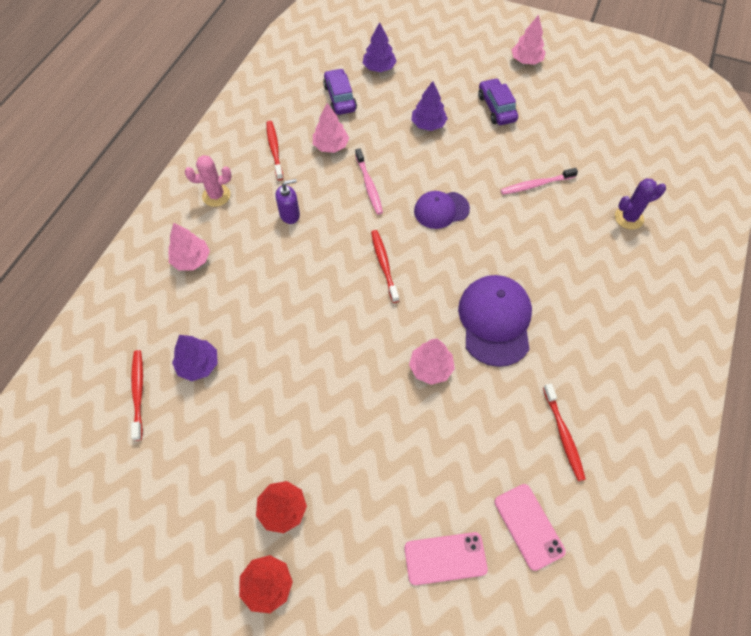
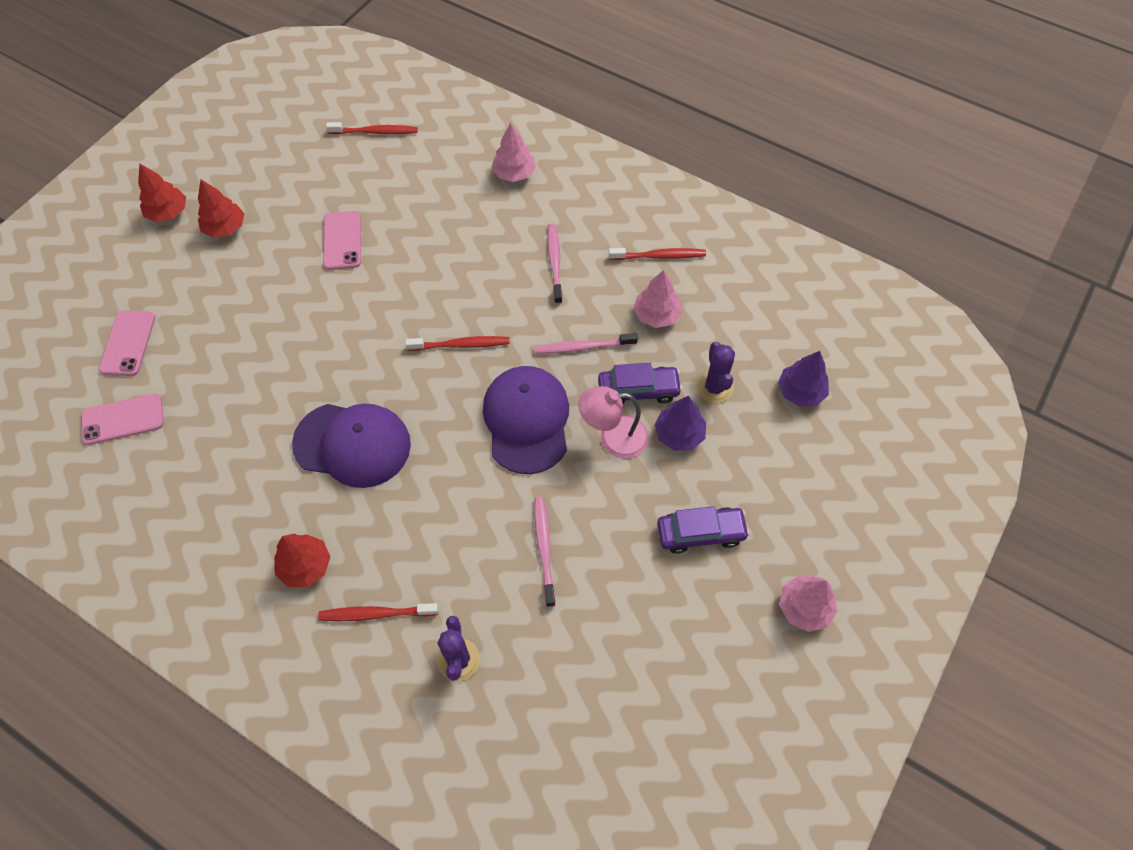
camera: 100 degrees right, 0 degrees up
purple tree [172,335,218,381] -> none
pink cactus [185,155,232,207] -> none
purple soap dispenser [276,179,300,224] -> pink toothbrush [547,223,563,304]
purple car [323,68,357,115] -> purple car moved to [598,363,682,404]
pink tree [409,338,455,385] -> none
purple cap [414,191,470,229] -> purple cap [483,366,569,474], size x1.58
red toothbrush [543,383,586,481] -> red toothbrush moved to [318,603,438,621]
none -> red tree [274,534,330,587]
none -> pink phone [323,211,361,270]
none -> pink lamp [578,386,649,458]
none -> purple cactus [696,342,735,403]

